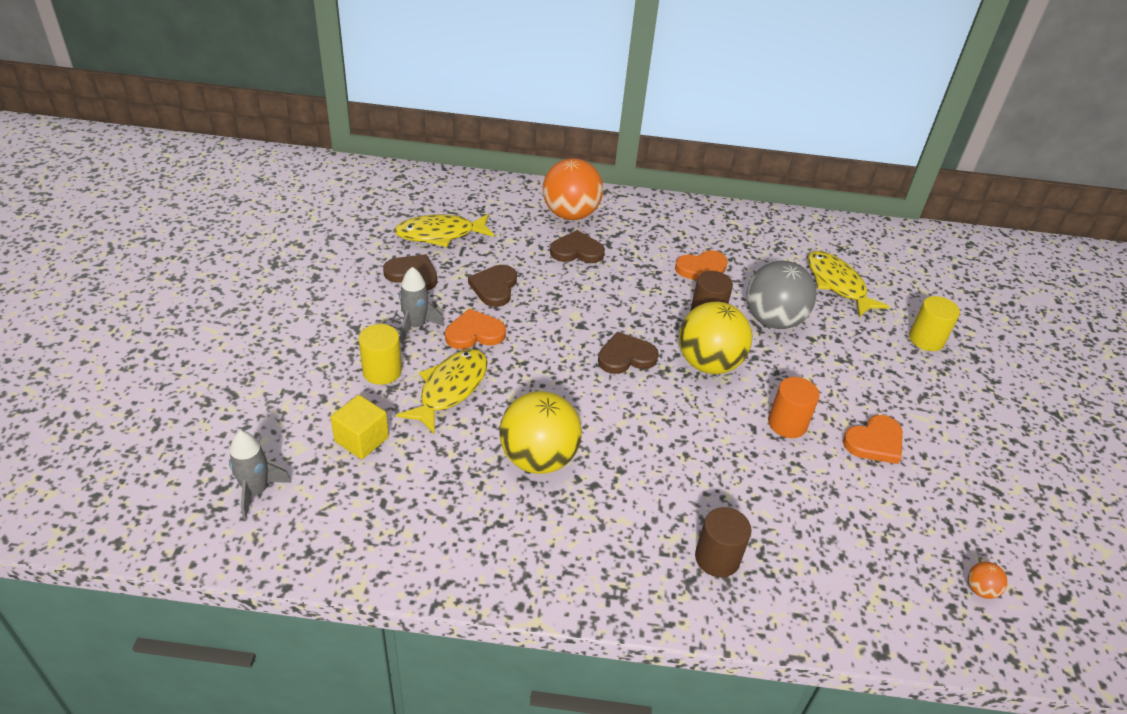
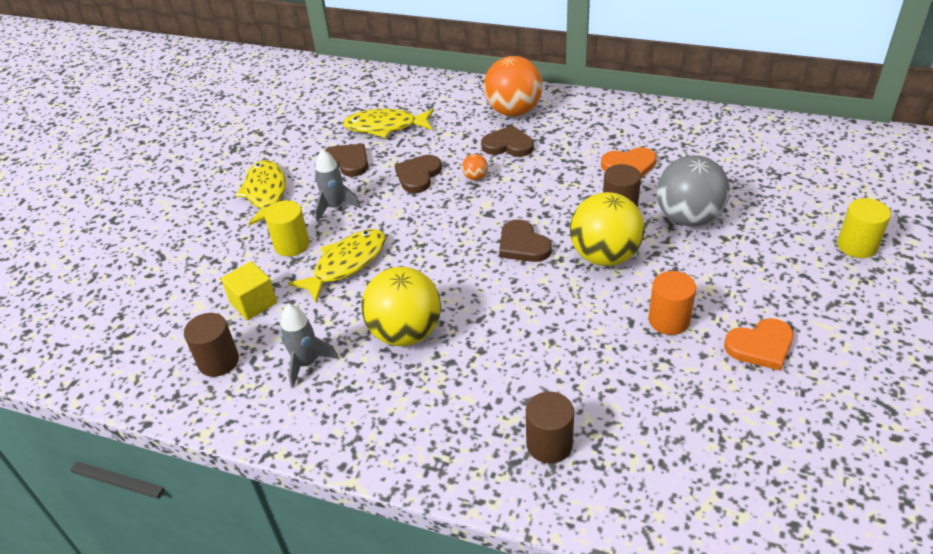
camera: 20 degrees right, 0 degrees up
grey rocket [229,430,292,519] -> grey rocket moved to [280,304,339,388]
orange heart [445,309,506,349] -> none
brown heart [598,332,659,374] -> brown heart turned 120 degrees counterclockwise [499,219,552,262]
yellow fish [808,251,890,317] -> yellow fish moved to [235,160,286,226]
orange ball [968,562,1008,599] -> orange ball moved to [462,154,488,180]
none -> brown cylinder [184,313,239,377]

